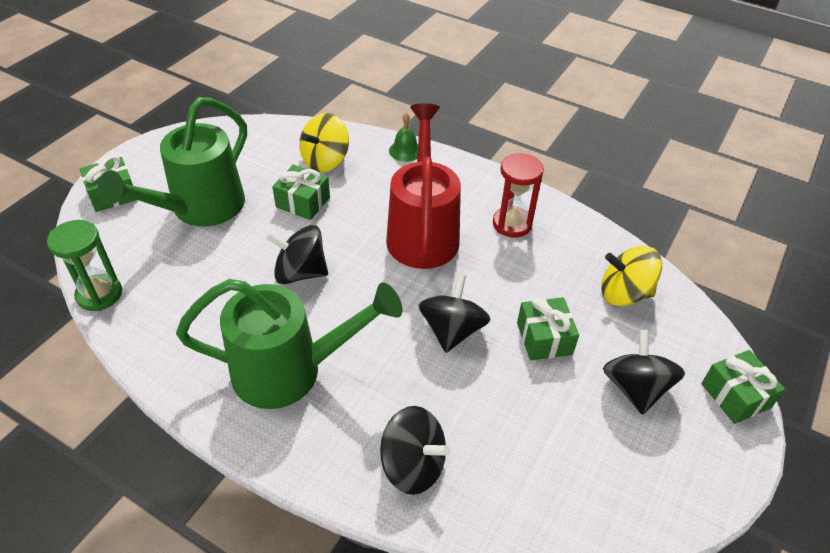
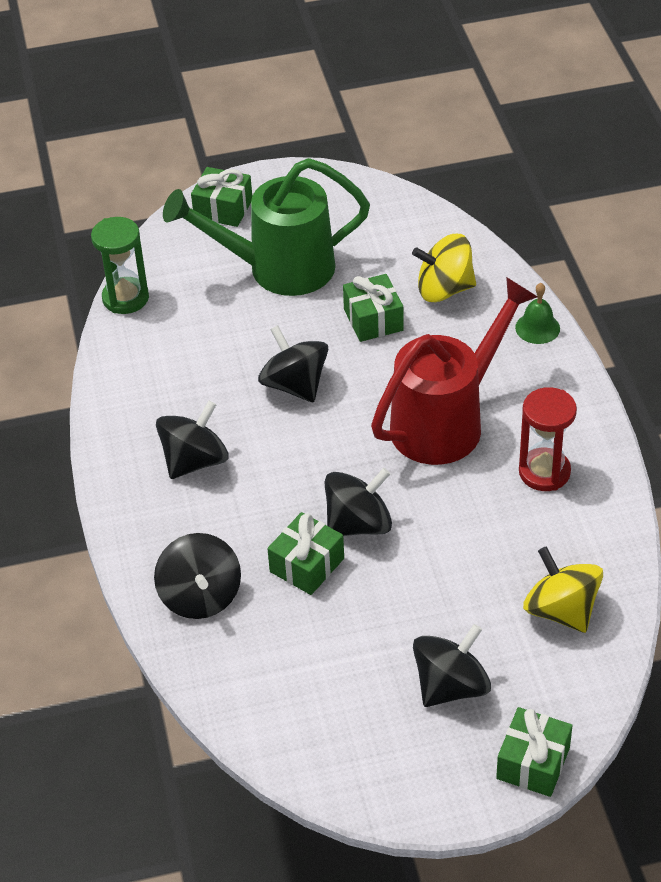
camera: 50 degrees right, 0 degrees up
green watering can [176,279,403,409] -> black spinning top [156,400,229,479]
green gift [517,297,579,360] -> green gift moved to [267,512,344,595]

